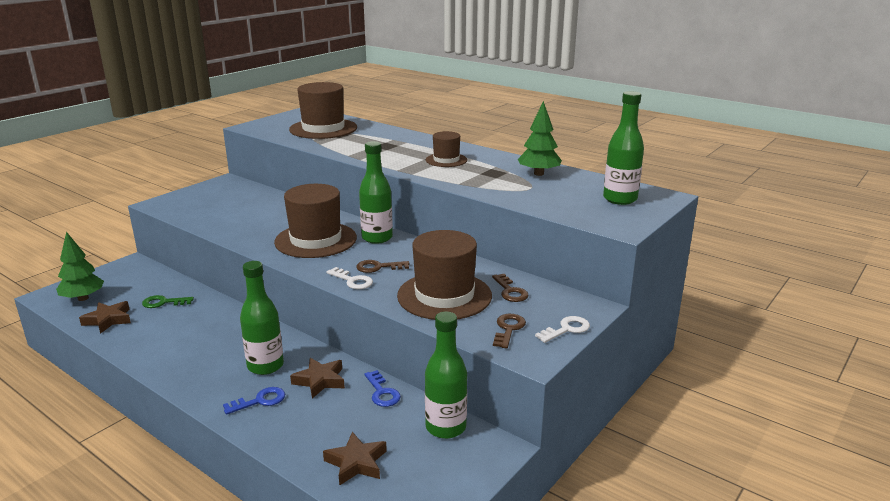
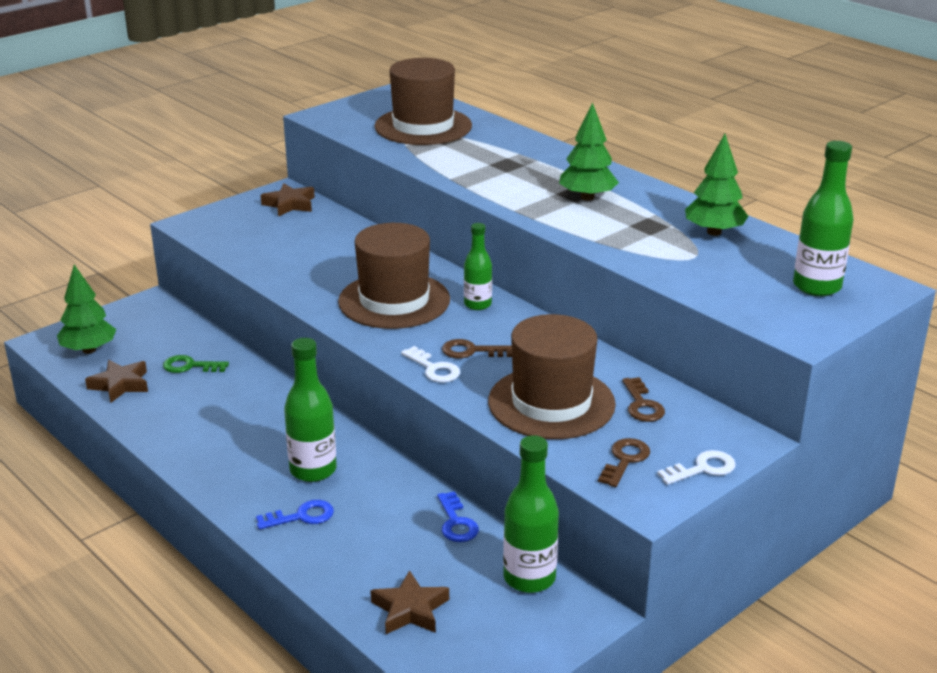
camera: 10 degrees right, 5 degrees up
brown star [290,358,345,398] -> brown star moved to [260,183,315,217]
green bottle [359,141,393,244] -> green bottle [464,223,492,310], size x0.64
brown hat [426,131,467,167] -> green tree [559,102,619,201]

